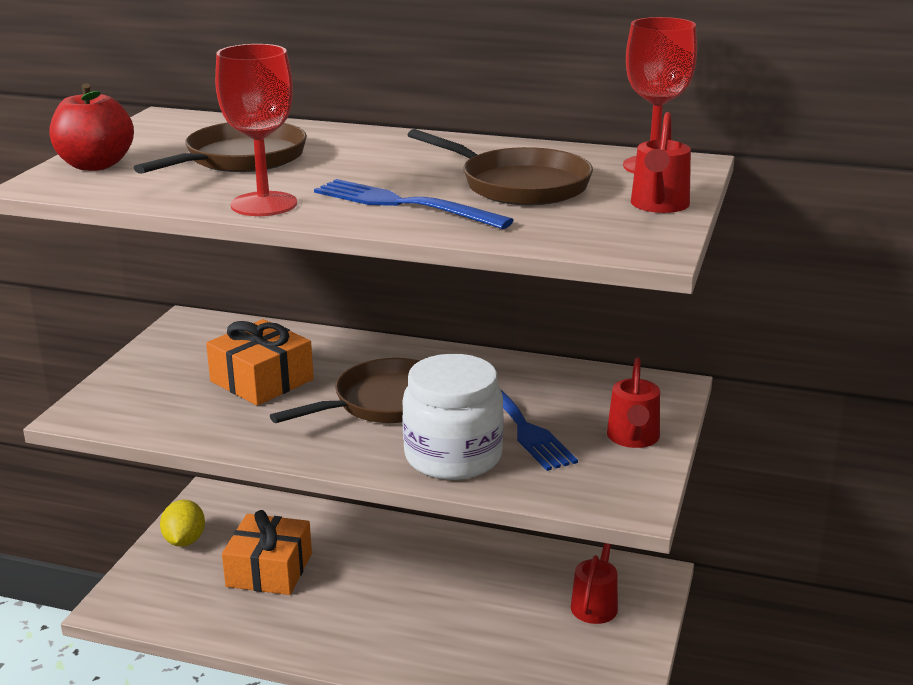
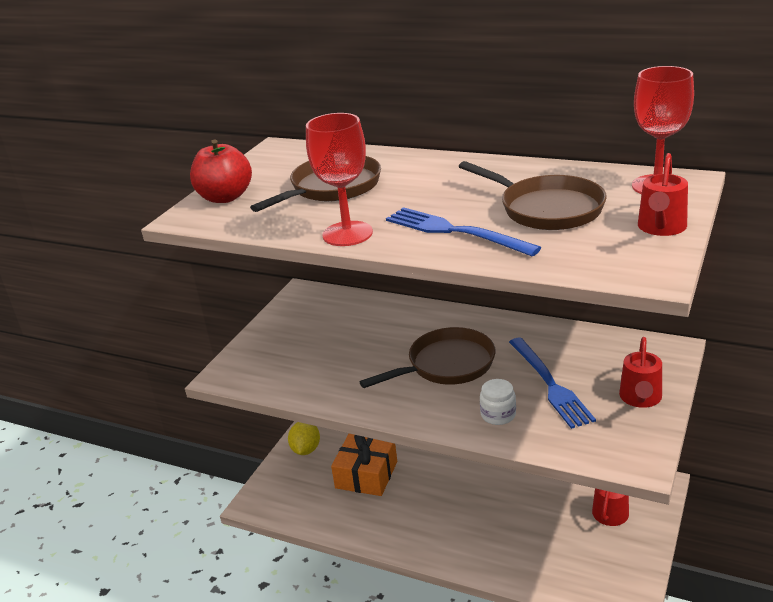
camera: 10 degrees right, 5 degrees up
orange gift [206,319,314,406] -> none
white jar [402,354,504,480] -> white jar [480,379,516,425], size x0.47

